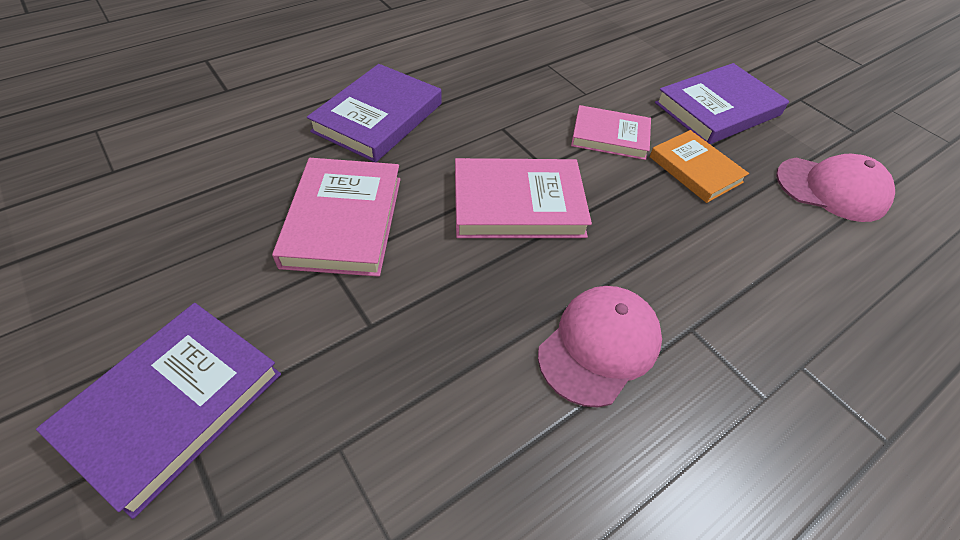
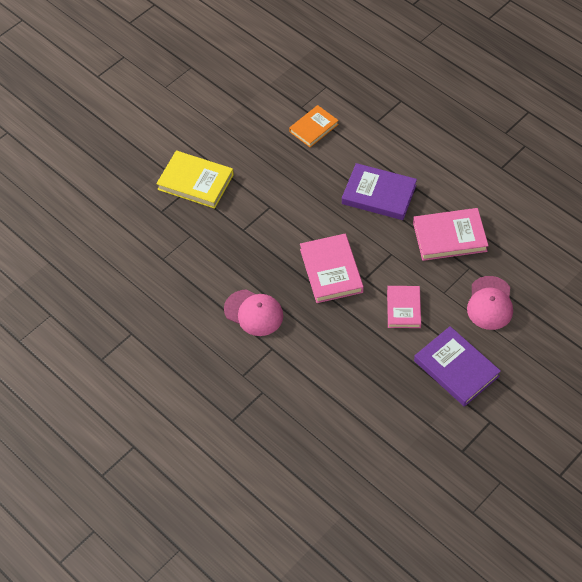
camera: 85 degrees right, 5 degrees up
purple book [36,303,281,519] -> yellow book [156,151,234,209]
pink book [272,158,401,277] -> pink book moved to [413,208,489,261]
orange book [649,130,749,203] -> orange book moved to [289,105,339,147]
pink cap [776,154,895,222] -> pink cap moved to [467,276,513,330]

